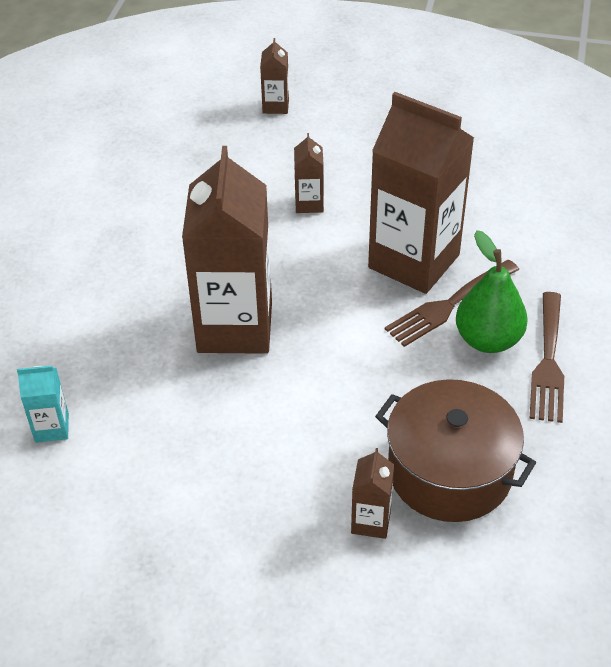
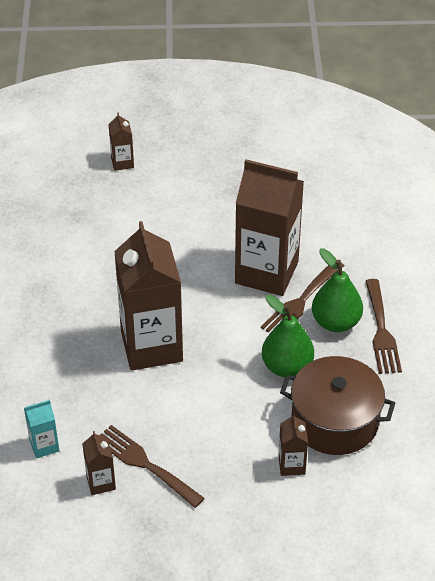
camera: 15 degrees left, 0 degrees up
brown carton [294,133,324,213] -> brown carton moved to [82,431,116,495]
none -> brown fork [100,425,205,508]
none -> green pear [262,295,314,377]

